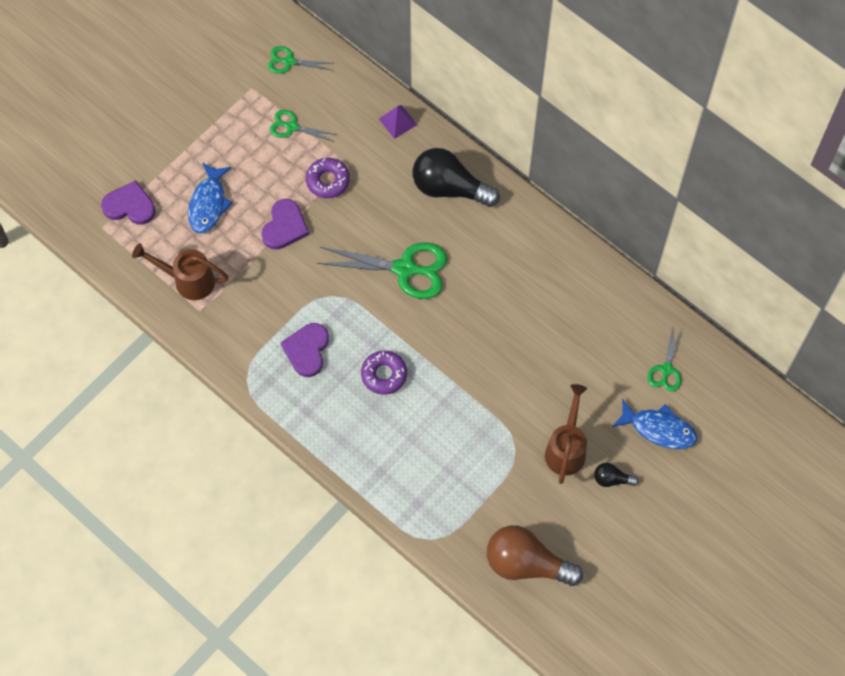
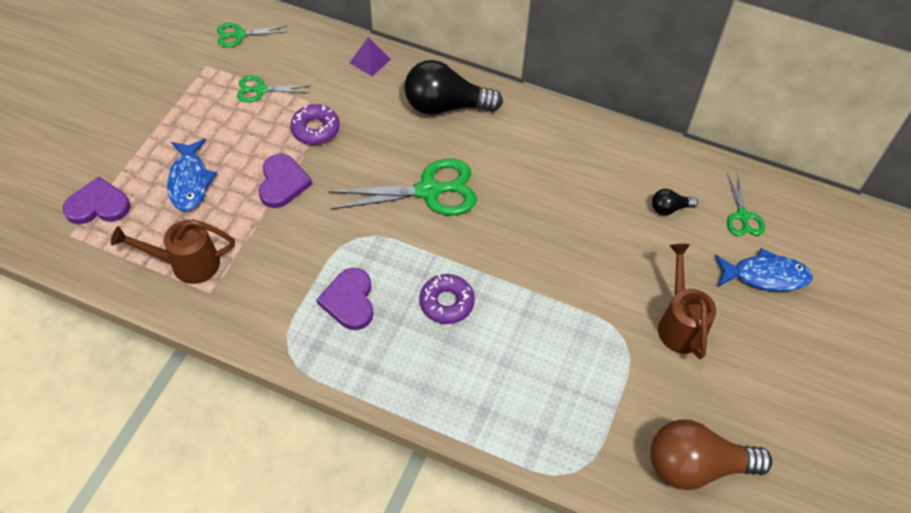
camera: 20 degrees left, 10 degrees down
black light bulb [594,463,638,487] -> black light bulb moved to [652,189,698,215]

